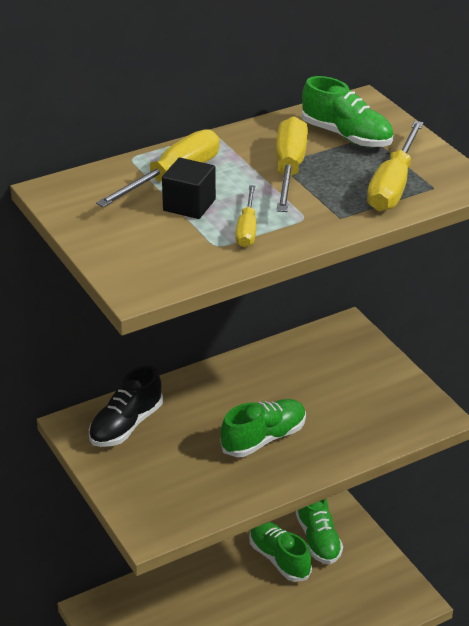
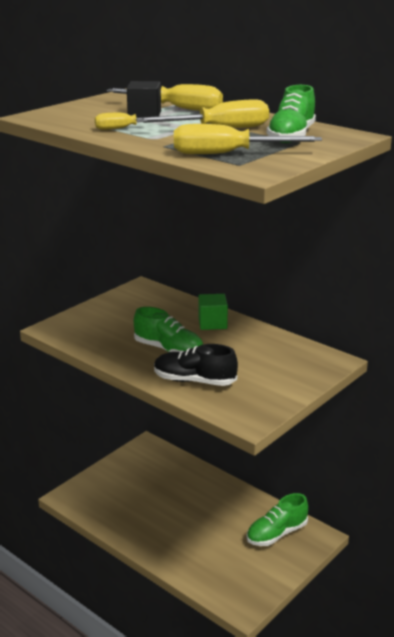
camera: 70 degrees right, 10 degrees down
black shoe [89,365,163,447] -> black shoe moved to [154,344,238,386]
green shoe [249,522,312,582] -> none
none -> green cube [198,294,228,330]

